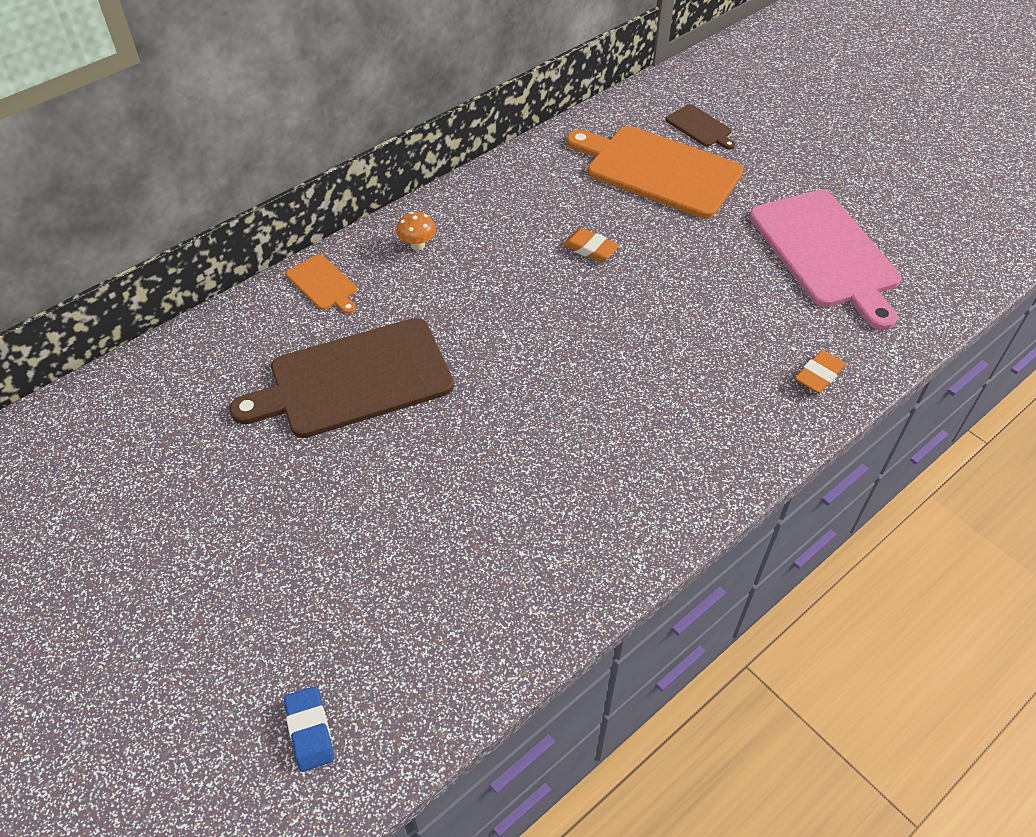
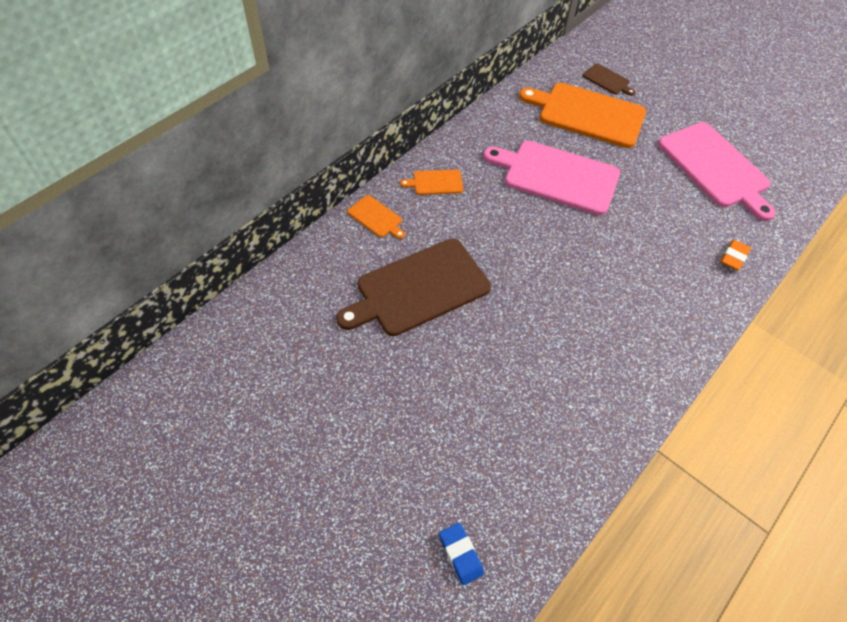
camera: 10 degrees left, 5 degrees up
orange mushroom [396,212,436,251] -> orange cutting board [400,169,463,195]
orange eraser [563,228,619,262] -> pink cutting board [483,141,620,215]

